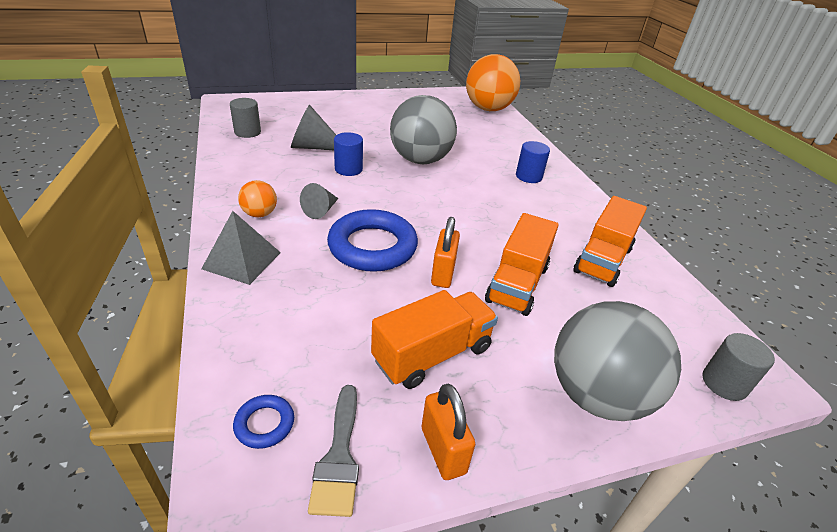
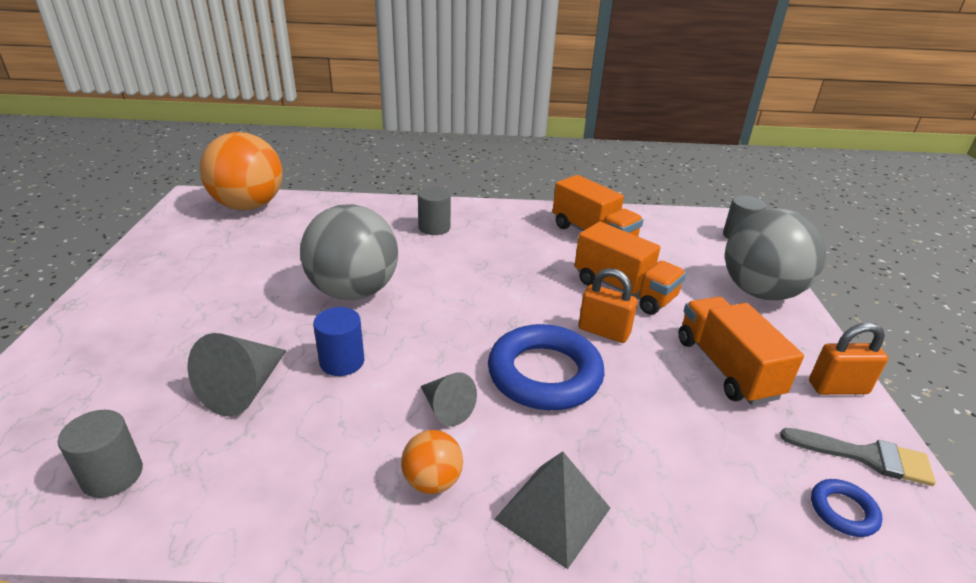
camera: 70 degrees left, 5 degrees down
blue cylinder [516,141,550,183] -> grey cylinder [418,187,451,235]

